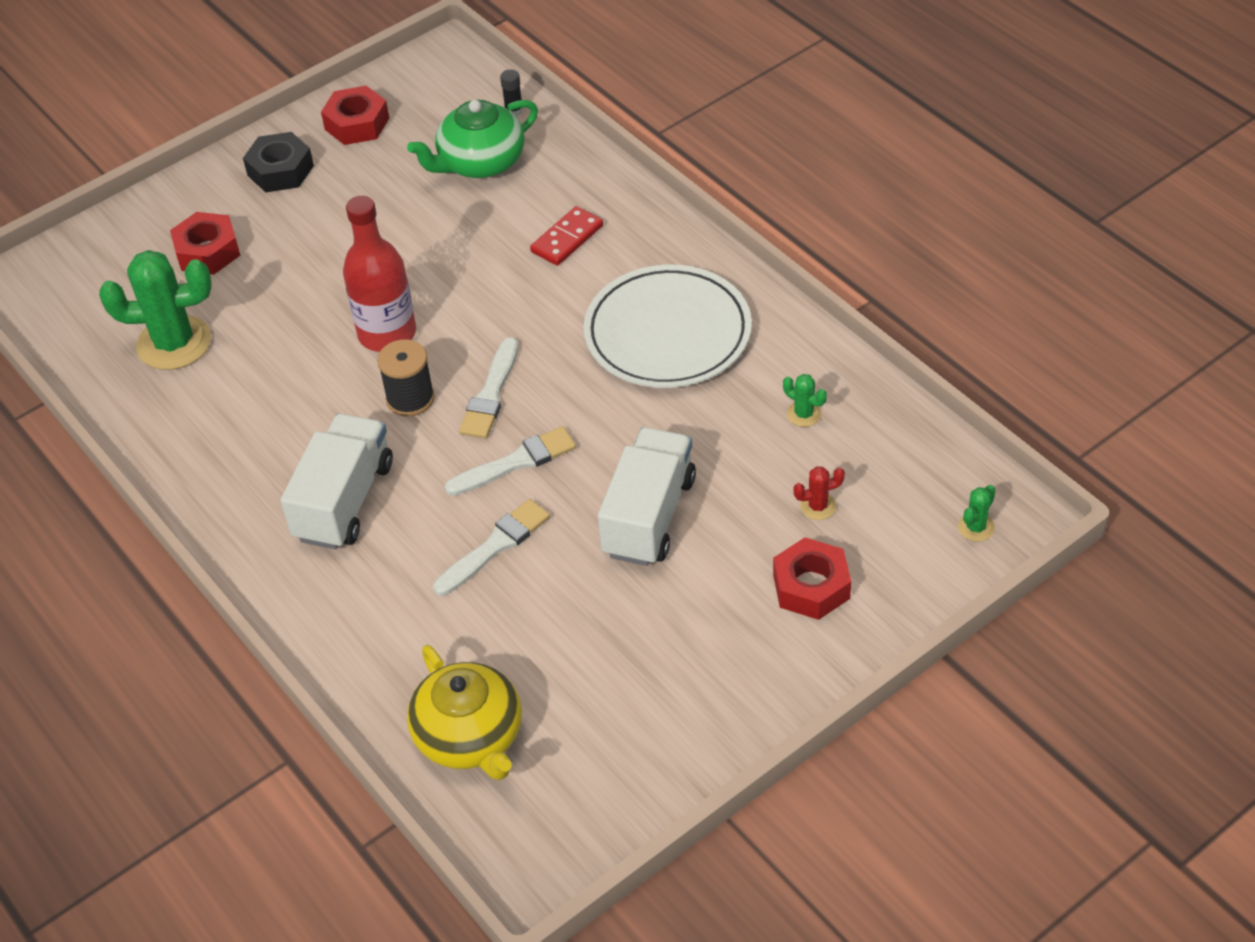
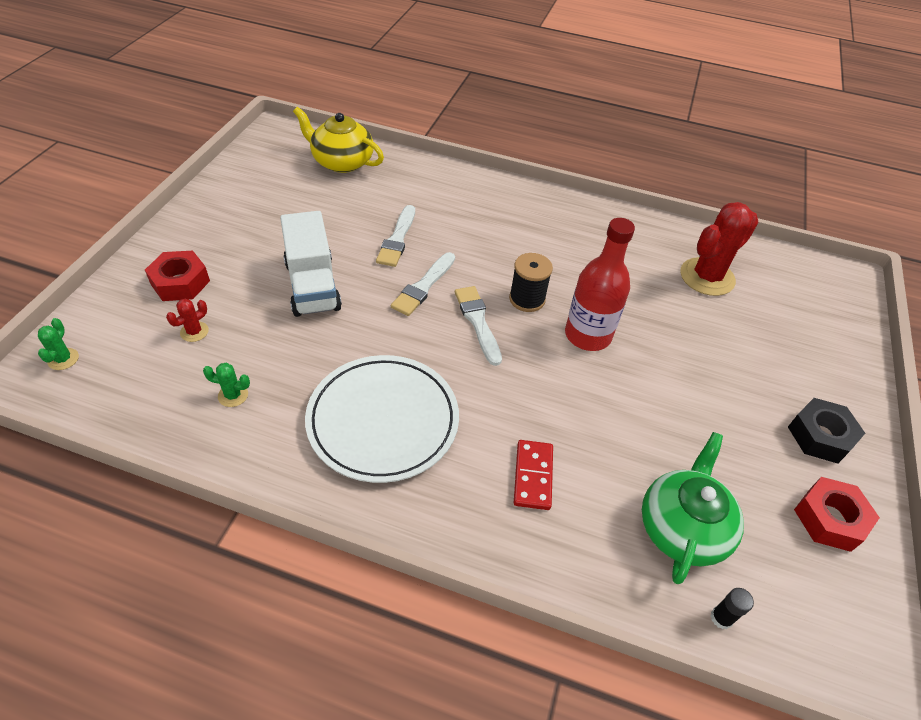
camera: 140 degrees right, 0 degrees up
green cactus [99,250,212,370] -> red cactus [680,202,758,296]
red nut [170,212,241,274] -> none
white truck [281,414,393,549] -> none

